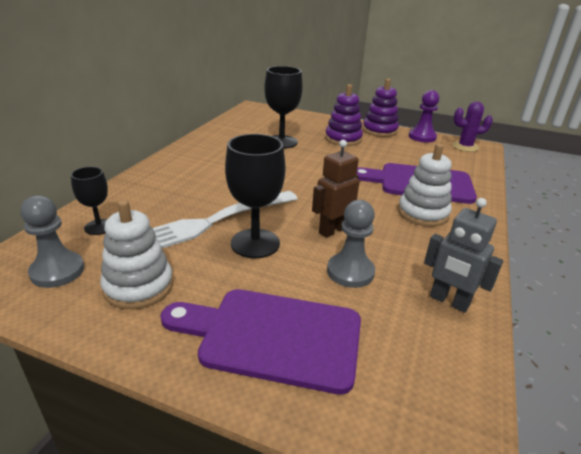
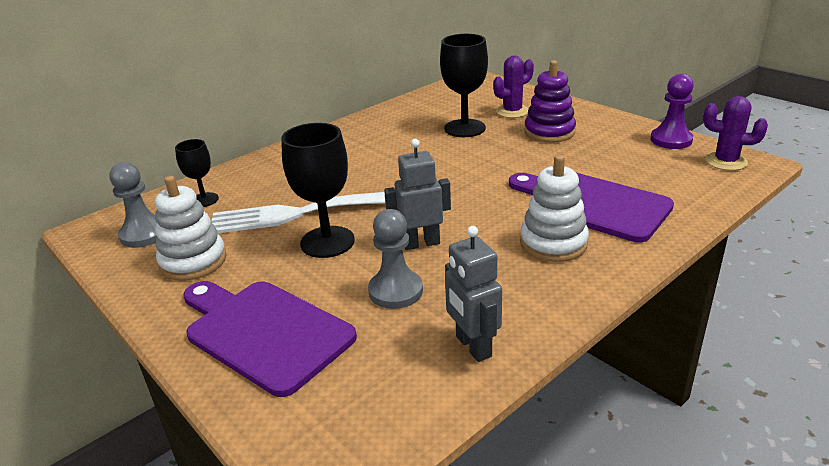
camera: 30 degrees right, 0 degrees up
brown robot [312,140,360,238] -> grey robot [384,139,451,250]
purple stacking toy [363,78,399,137] -> none
none -> purple cactus [493,56,534,118]

